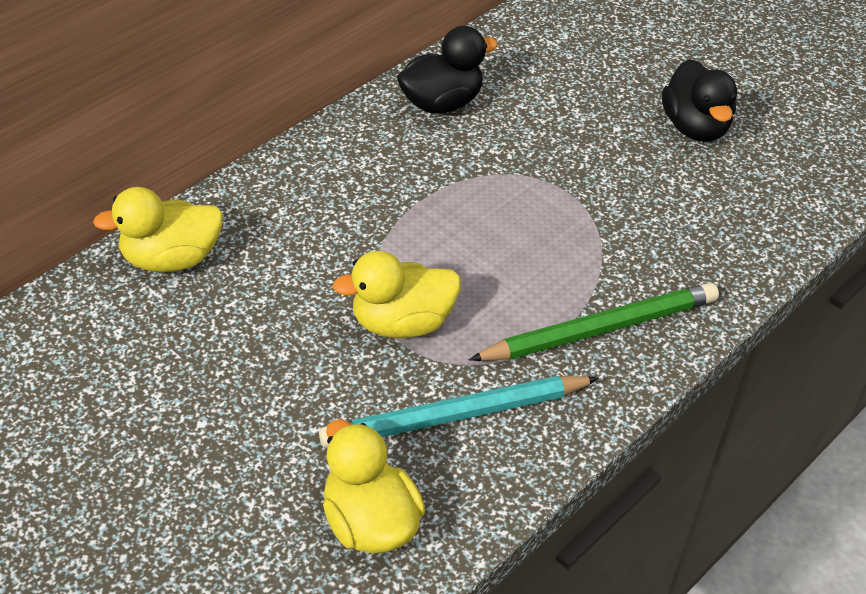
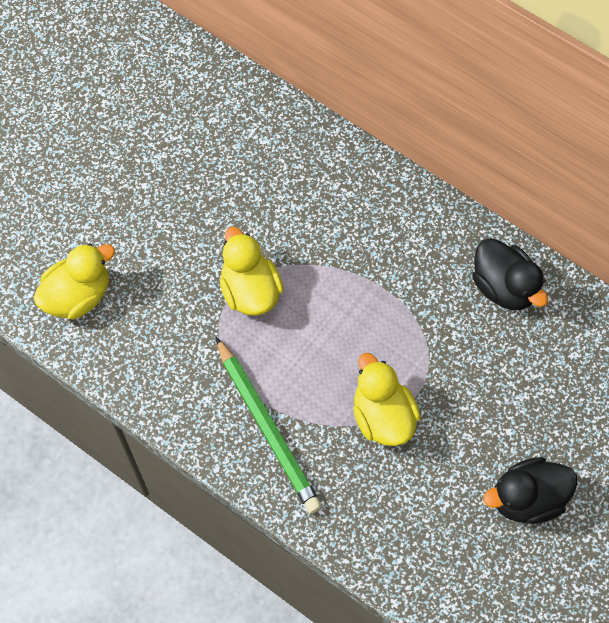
camera: 85 degrees right, 20 degrees up
yellow duck [93,187,223,272] -> yellow duck moved to [353,353,420,446]
turquoise pencil [319,376,599,448] -> none

